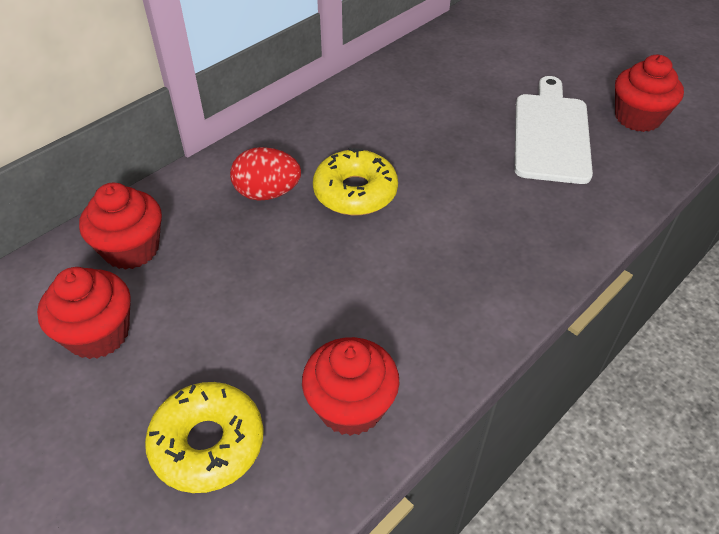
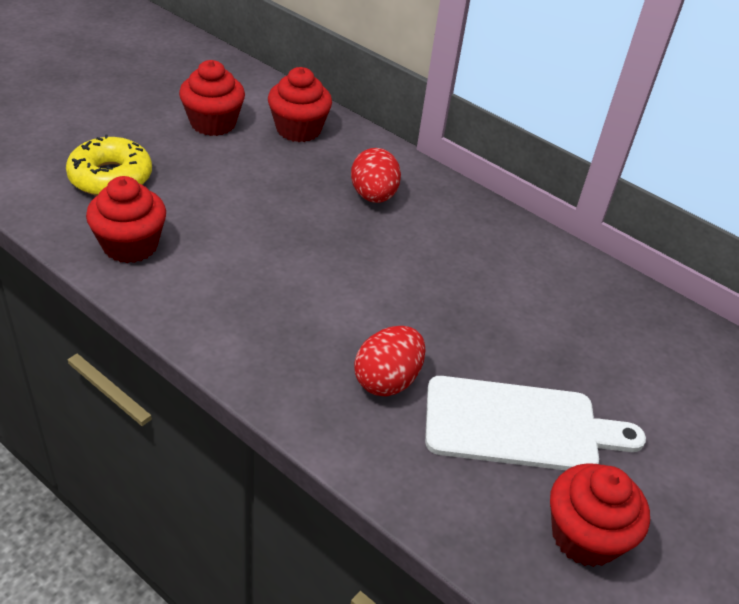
camera: 80 degrees right, 5 degrees down
yellow donut [313,147,398,215] -> none
none -> red egg [354,326,426,396]

